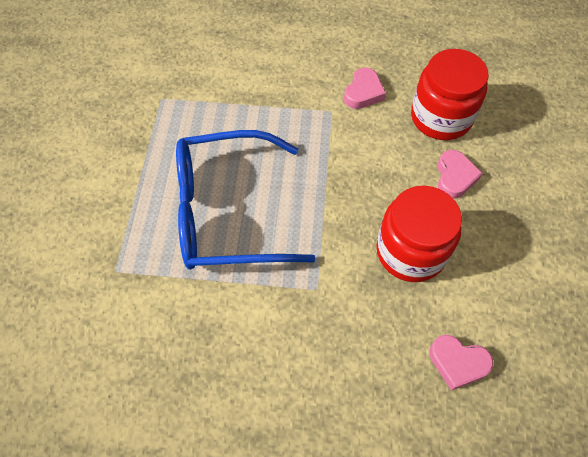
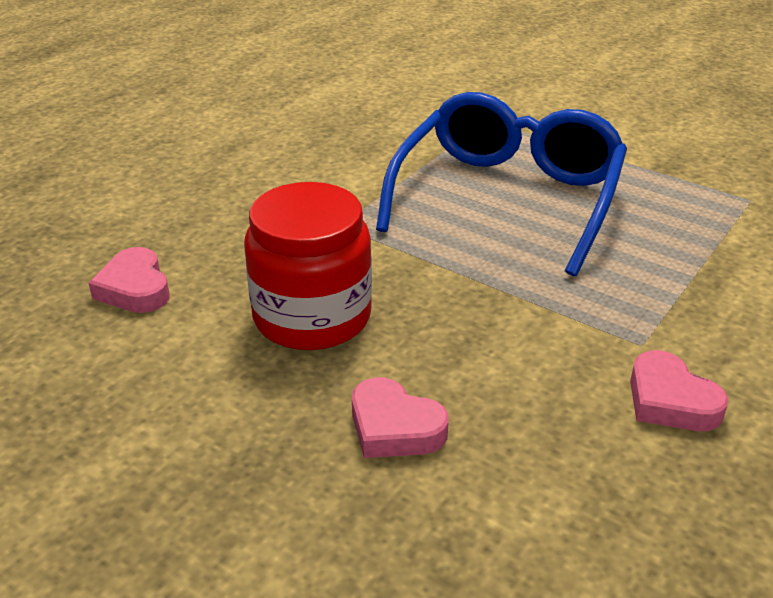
camera: 120 degrees right, 25 degrees down
red jar [411,49,489,140] -> none
pink heart [429,335,493,391] -> pink heart turned 75 degrees counterclockwise [88,247,169,313]

